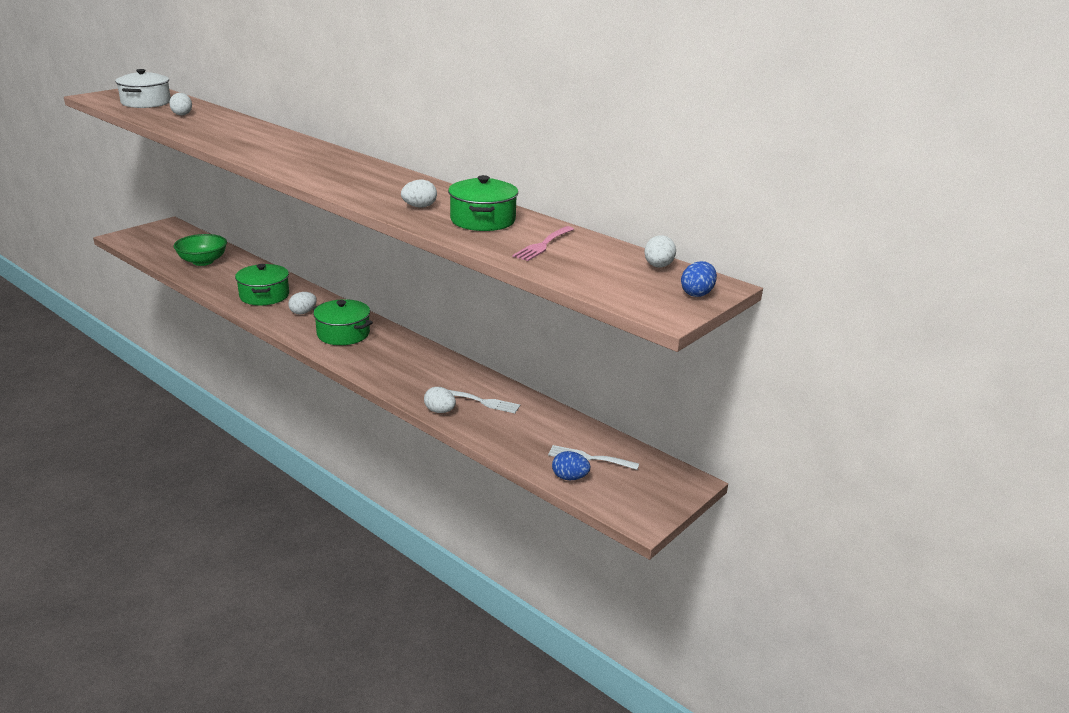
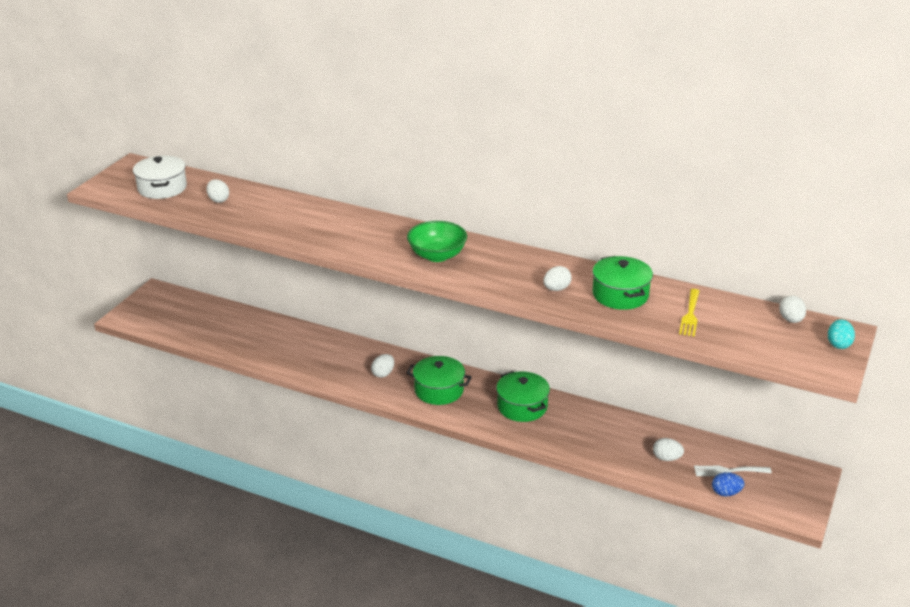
camera: 15 degrees left, 5 degrees up
green bowl [174,234,227,266] -> green bowl moved to [407,221,467,262]
green pot [235,264,289,305] -> green pot moved to [496,371,550,422]
white egg [424,387,456,413] -> white egg moved to [653,438,684,461]
white fork [449,390,520,413] -> none
pink fork [512,226,574,261] -> yellow fork [679,289,699,337]
blue egg [681,261,717,297] -> turquoise egg [828,319,855,349]

